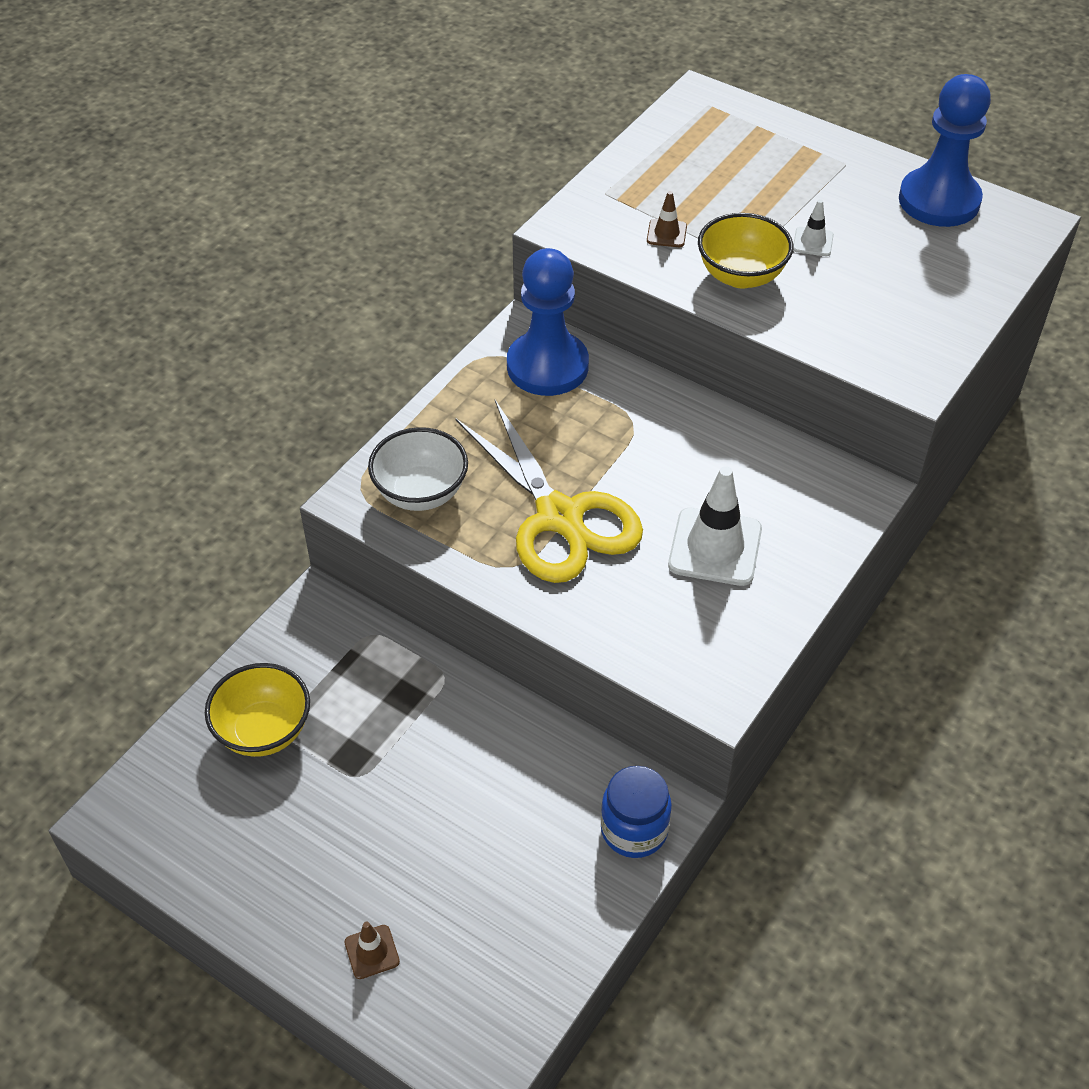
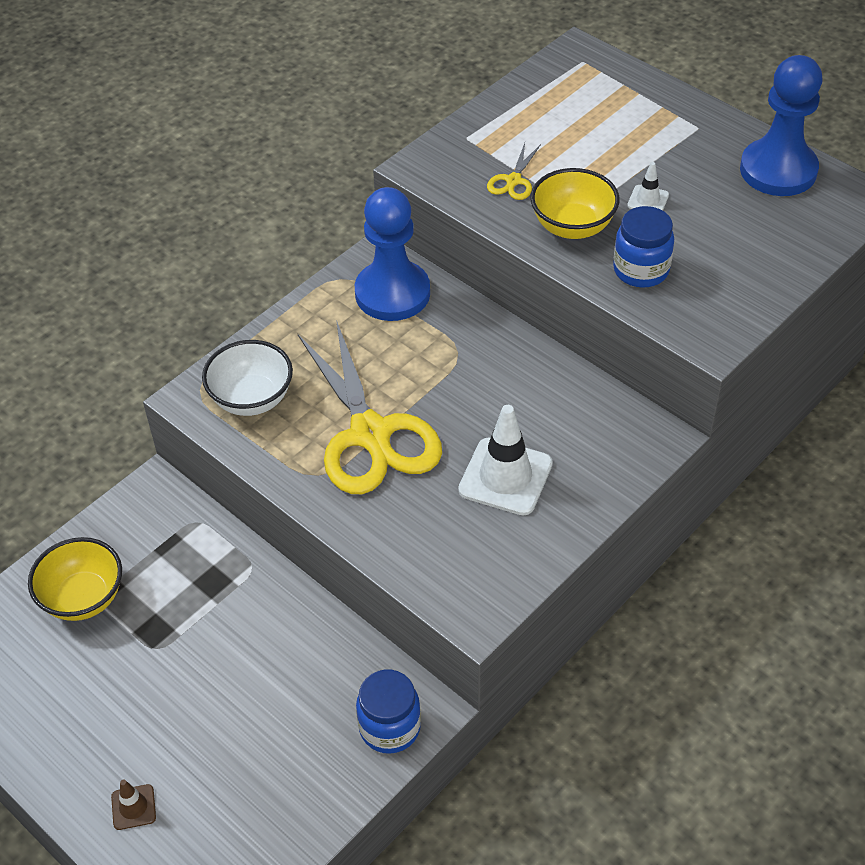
camera: 10 degrees right, 0 degrees up
brown traffic cone [647,191,687,247] -> yellow scissors [487,143,541,200]
none -> blue jar [613,206,674,288]

